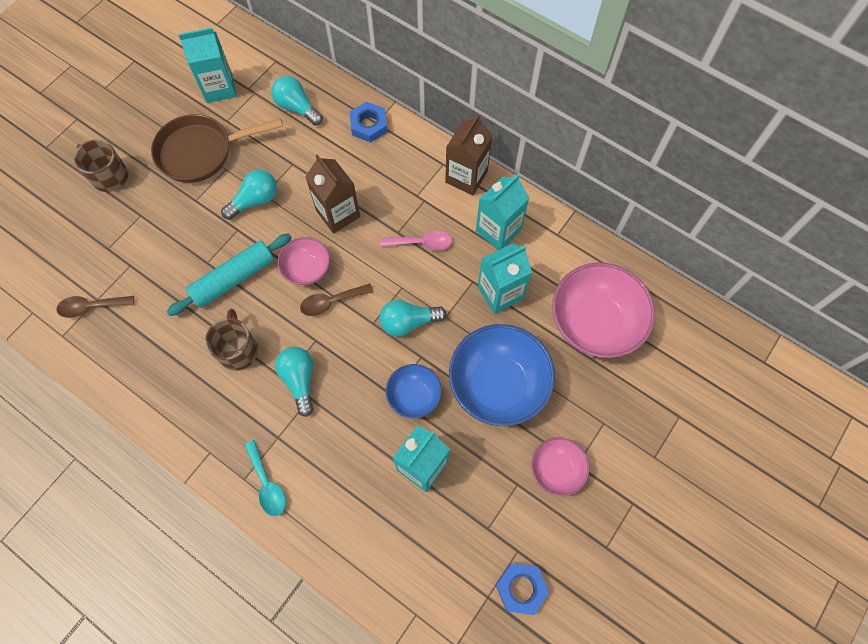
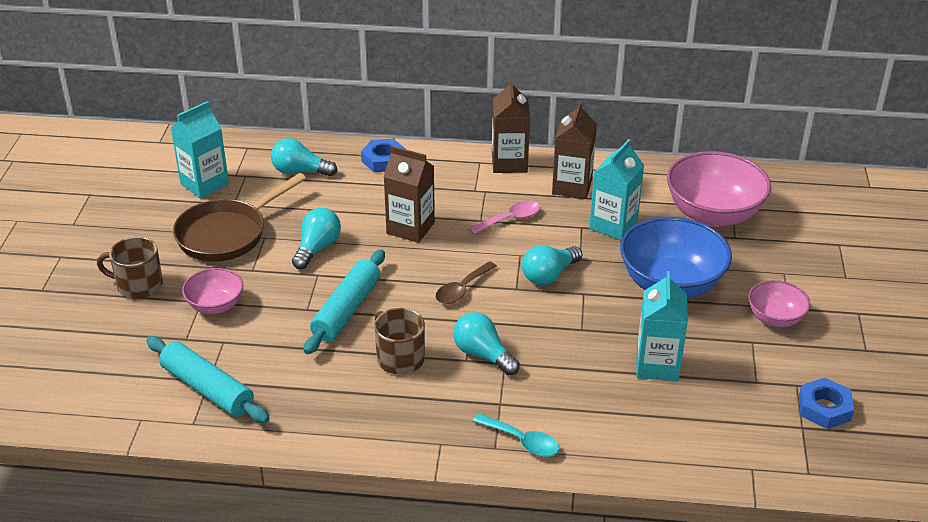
camera: 30 degrees left, 30 degrees down
brown spoon [56,296,134,318] -> turquoise rolling pin [146,336,270,423]
pink bowl [278,237,330,285] -> pink bowl moved to [182,268,243,314]
blue bowl [386,364,442,418] -> none
turquoise carton [476,174,529,250] -> brown carton [552,101,597,199]

